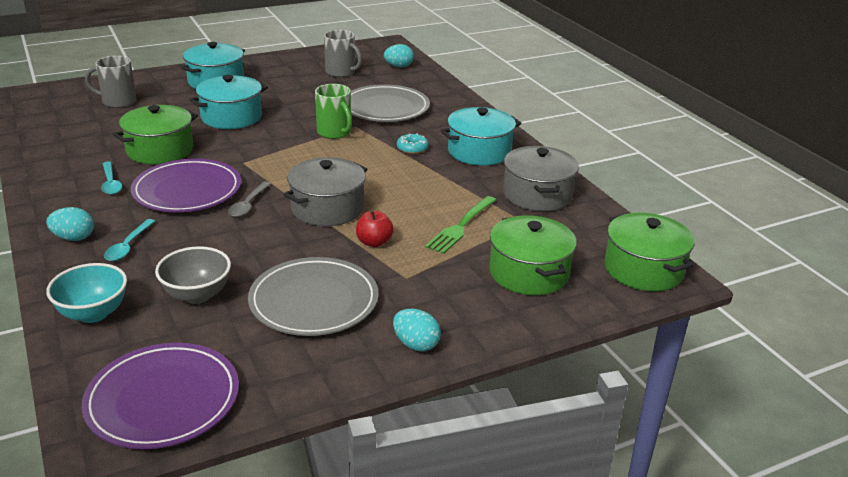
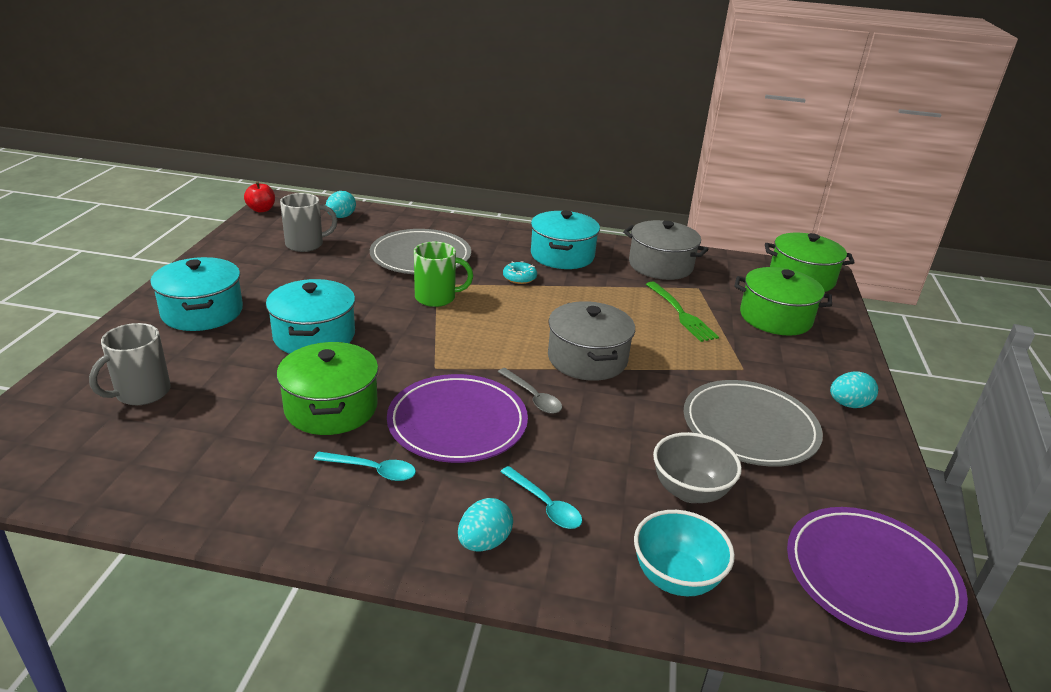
camera: 55 degrees left, 0 degrees up
red apple [356,210,394,247] -> red apple moved to [244,181,275,213]

